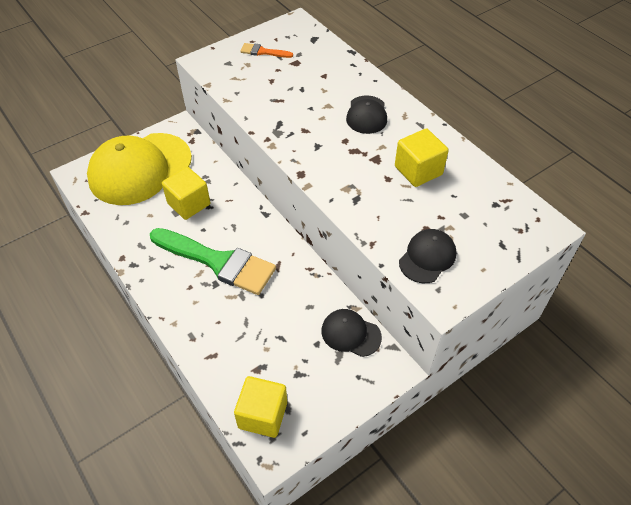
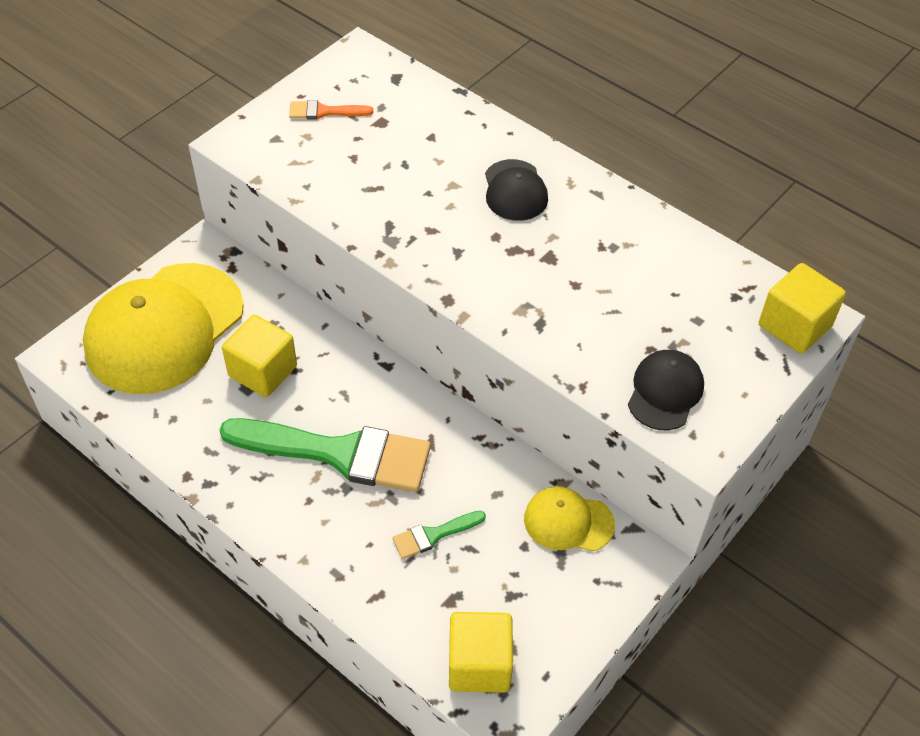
camera: 15 degrees left, 0 degrees up
black cap [321,309,382,357] -> yellow cap [524,486,615,551]
yellow cube [395,128,449,187] -> yellow cube moved to [759,263,846,354]
none -> green brush [392,511,486,559]

